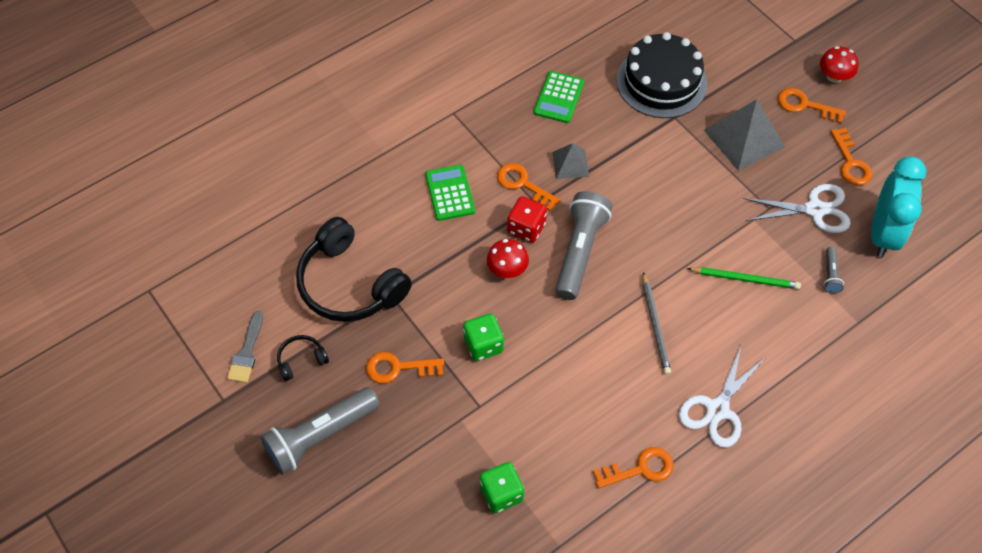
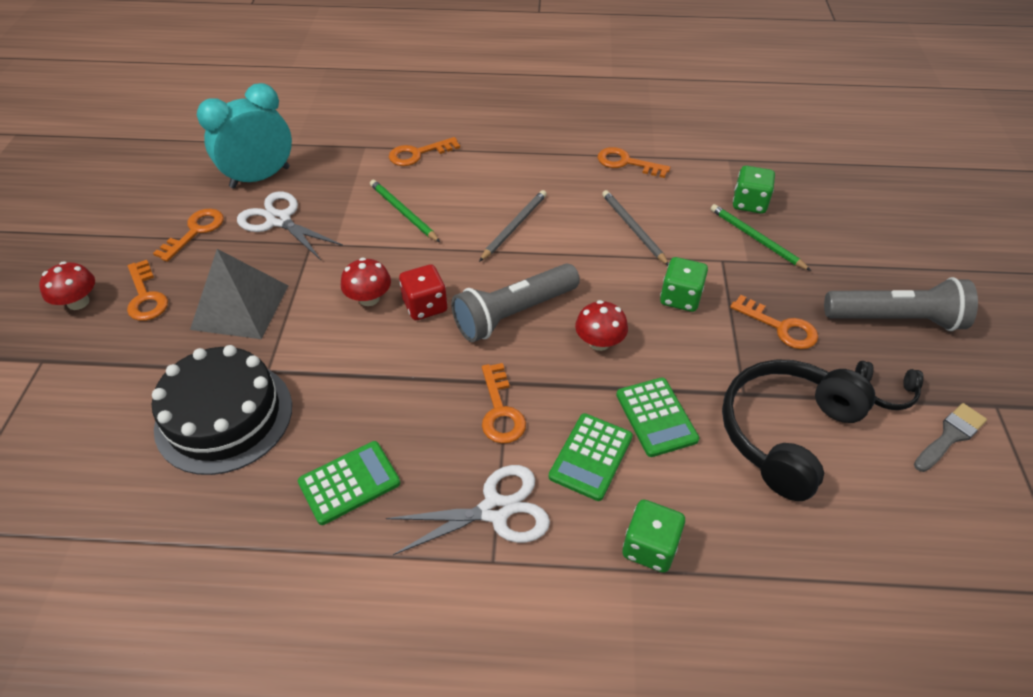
camera: 140 degrees left, 10 degrees down
black headphones [296,217,412,322] -> black headphones turned 135 degrees counterclockwise [722,359,875,501]
red dice [507,196,547,243] -> red dice moved to [399,264,447,320]
grey pyramid [552,143,589,179] -> none
white scissors [679,344,767,448] -> white scissors moved to [386,465,550,555]
grey flashlight [824,247,844,293] -> none
none -> red mushroom [341,258,391,306]
none -> orange key [389,137,460,166]
none -> grey pencil [602,190,669,265]
none -> green calculator [616,377,699,457]
none -> green dice [623,500,685,573]
none -> green pencil [710,204,811,271]

